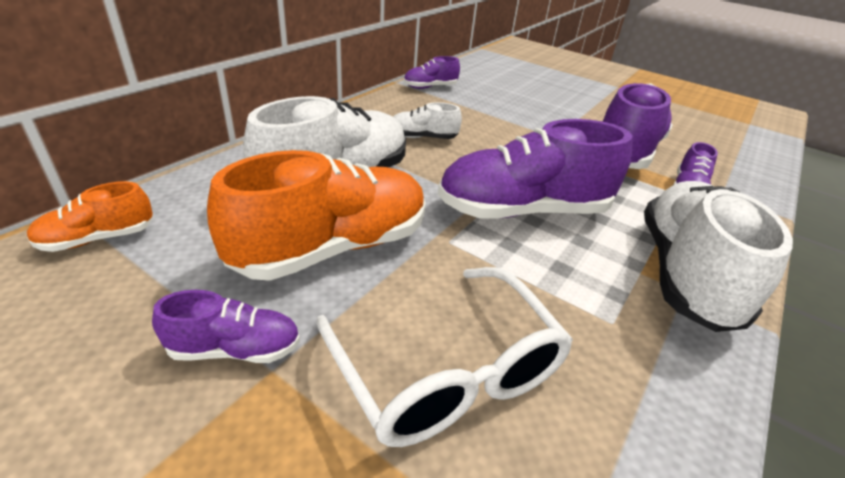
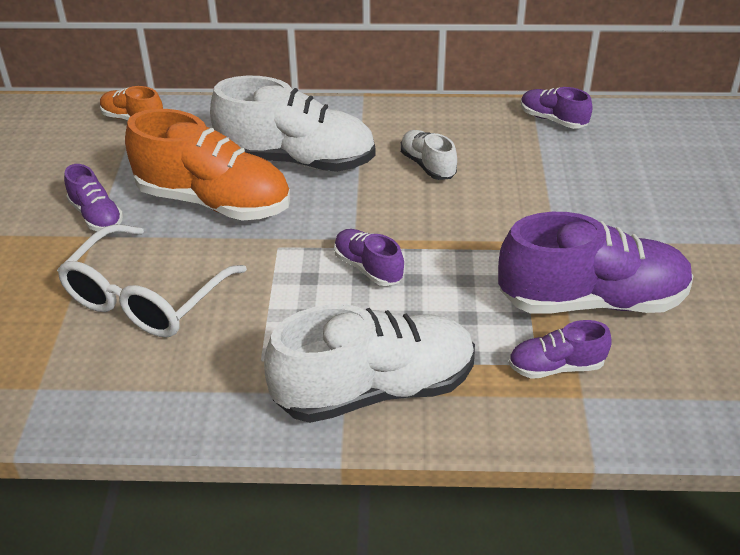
camera: 60 degrees right, 5 degrees up
purple shoe [438,119,633,219] -> purple shoe [334,229,404,286], size x0.49

